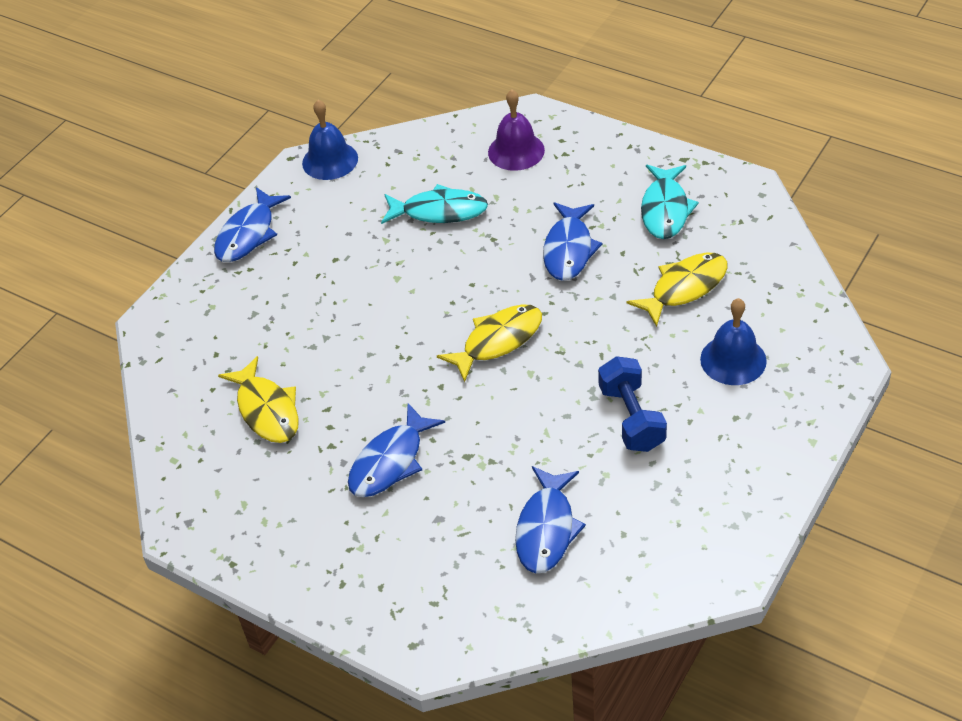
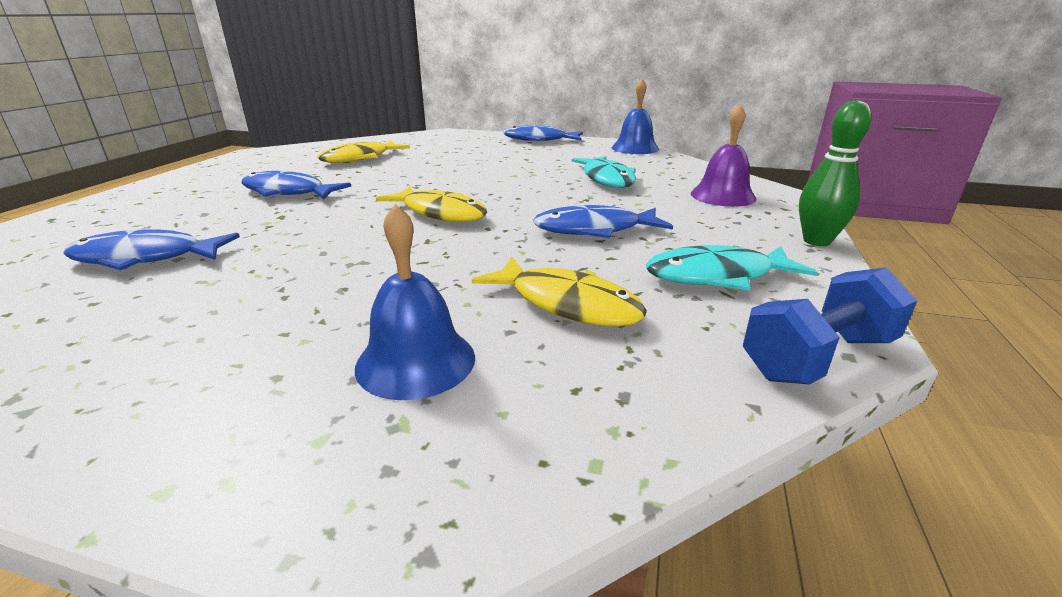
camera: 70 degrees right, 20 degrees down
blue dumbbell [598,356,667,452] -> blue dumbbell moved to [743,267,917,384]
none -> green bowling pin [799,100,872,246]

